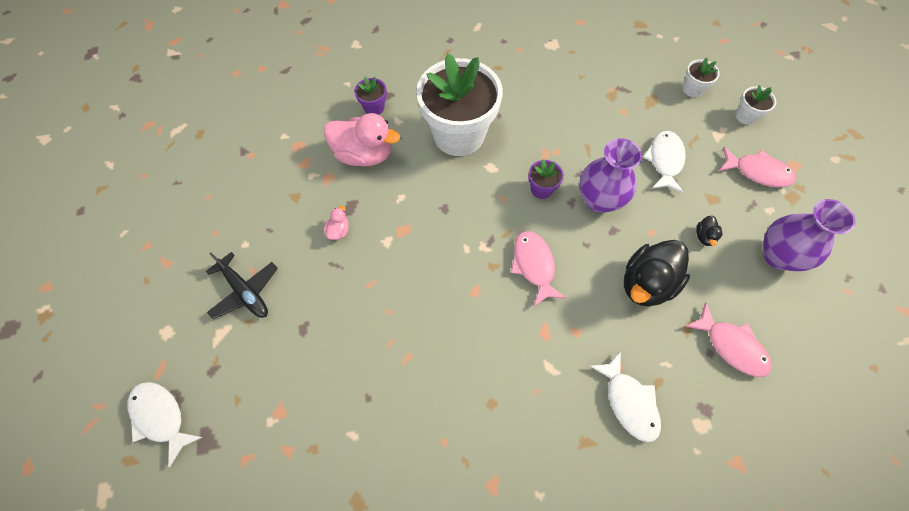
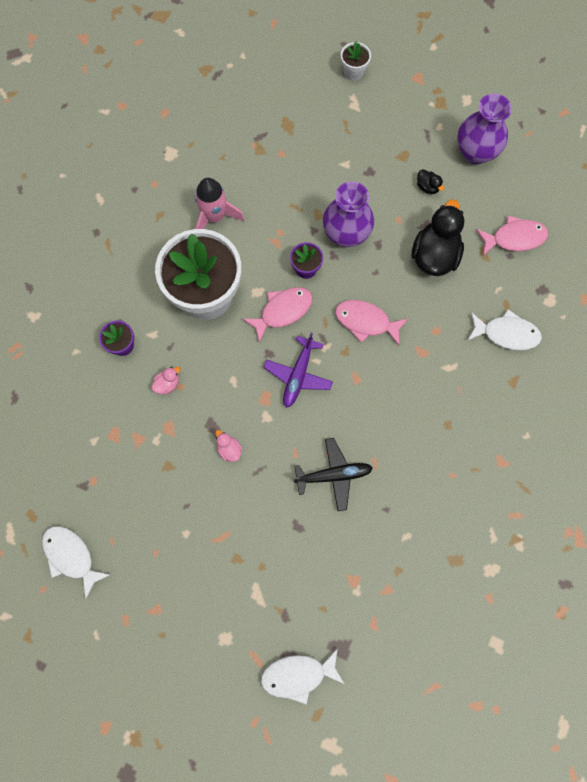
camera: 55 degrees left, 10 degrees up
black plane [206,252,278,319] -> black plane moved to [294,438,373,511]
pink duck [324,113,400,166] -> pink duck [151,367,181,395], size x0.43
black duck [624,240,690,307] -> black duck turned 150 degrees counterclockwise [412,200,465,276]
white fish [643,131,686,193] -> white fish moved to [42,526,111,599]
white flower pot [682,57,720,97] -> none
pink fish [719,147,796,188] -> pink fish moved to [242,287,312,343]
none -> pink rocket [195,178,245,229]
none -> purple plane [263,332,333,408]

